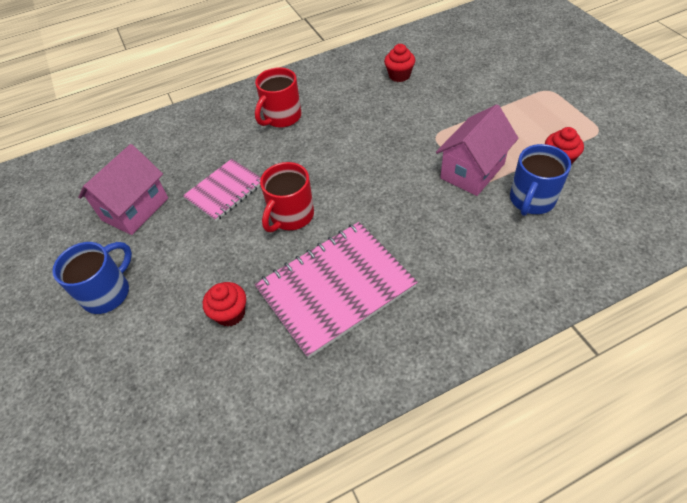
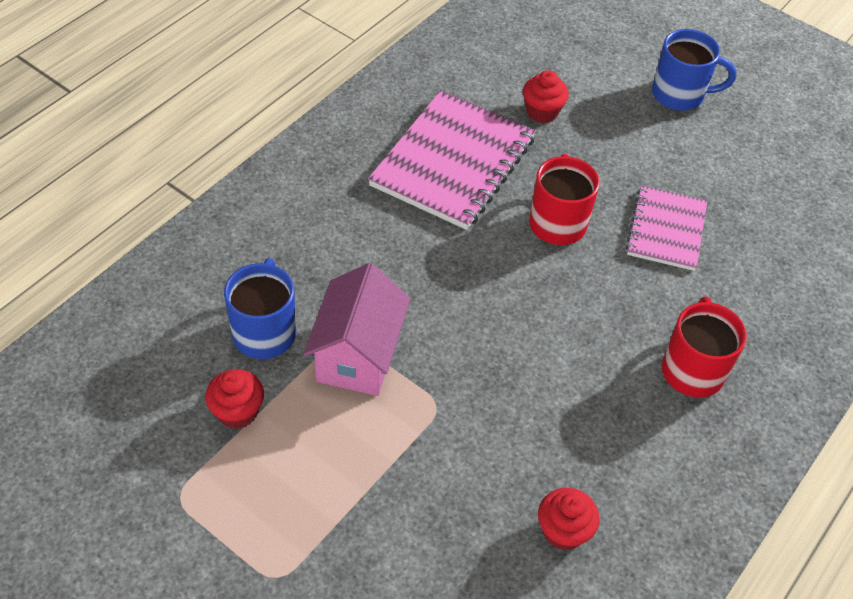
camera: 145 degrees right, 0 degrees up
blue mug [52,242,132,314] -> blue mug turned 90 degrees counterclockwise [652,29,736,111]
pink house [78,144,168,235] -> none

